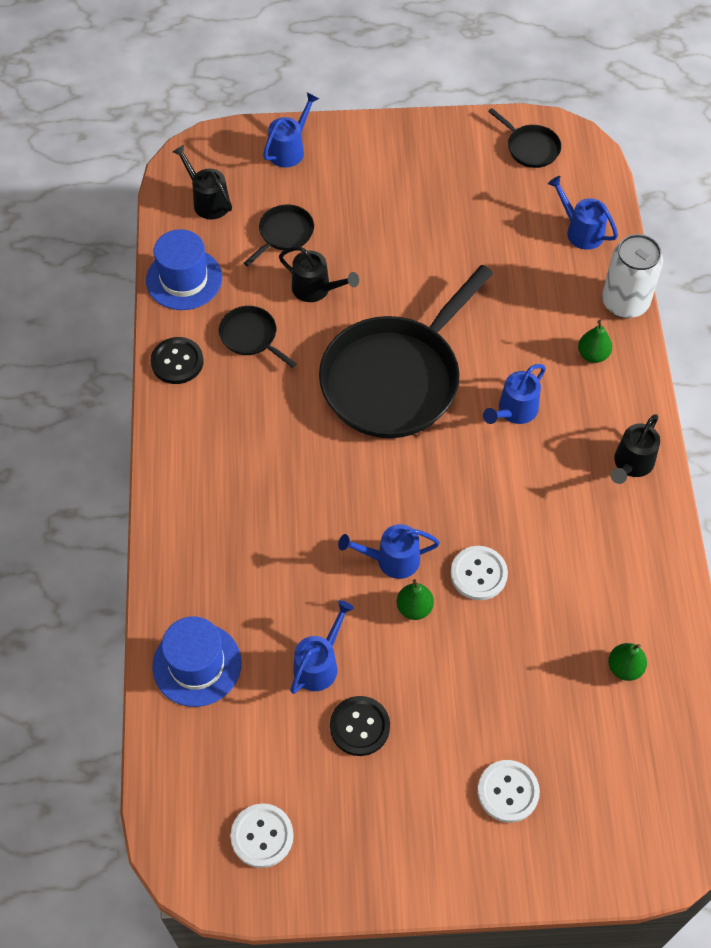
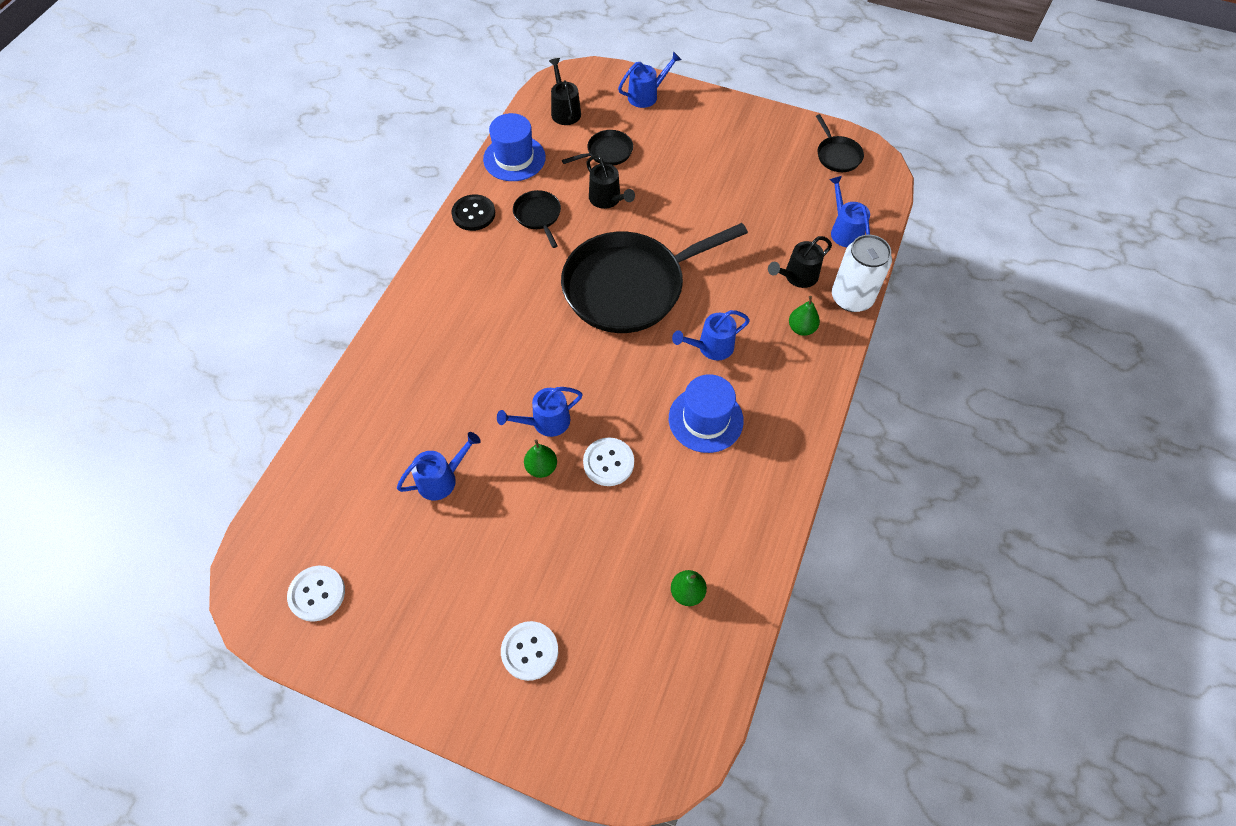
camera: 25 degrees right, 0 degrees up
blue hat [152,617,241,707] -> blue hat moved to [669,374,744,453]
black button [330,696,390,756] -> none
blue watering can [338,524,440,579] -> blue watering can turned 45 degrees counterclockwise [497,387,583,437]
black watering can [611,414,660,484] -> black watering can moved to [768,236,832,288]

